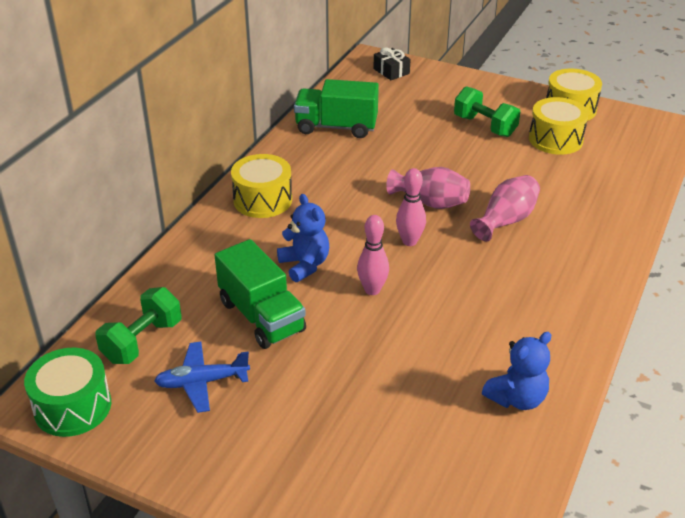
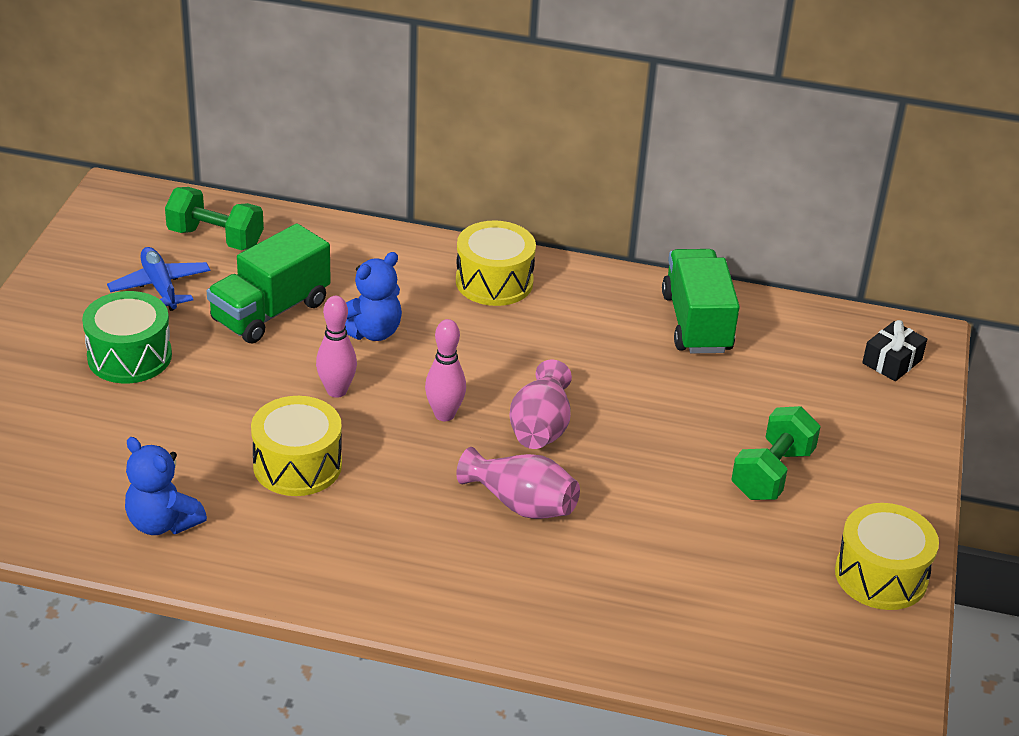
camera: 75 degrees right, 0 degrees up
green drum [24,348,111,437] -> green drum moved to [82,291,172,383]
yellow drum [529,97,589,155] -> yellow drum moved to [251,396,342,496]

